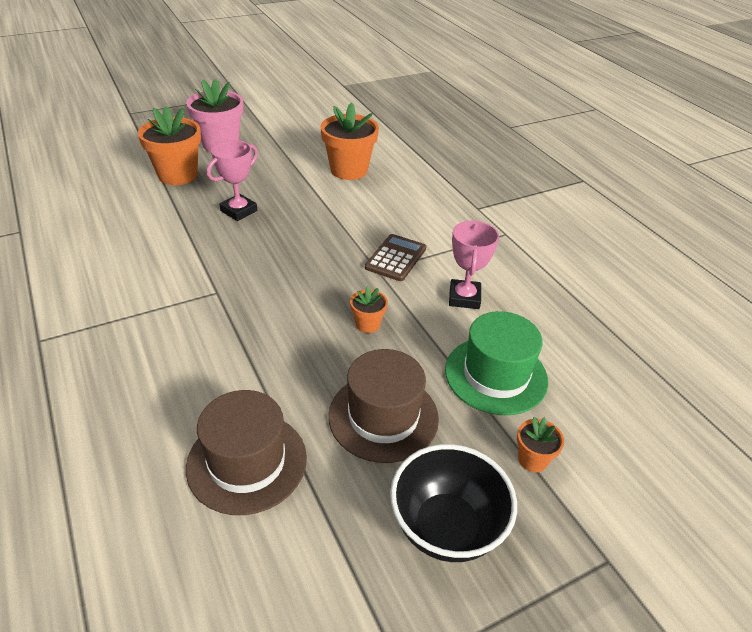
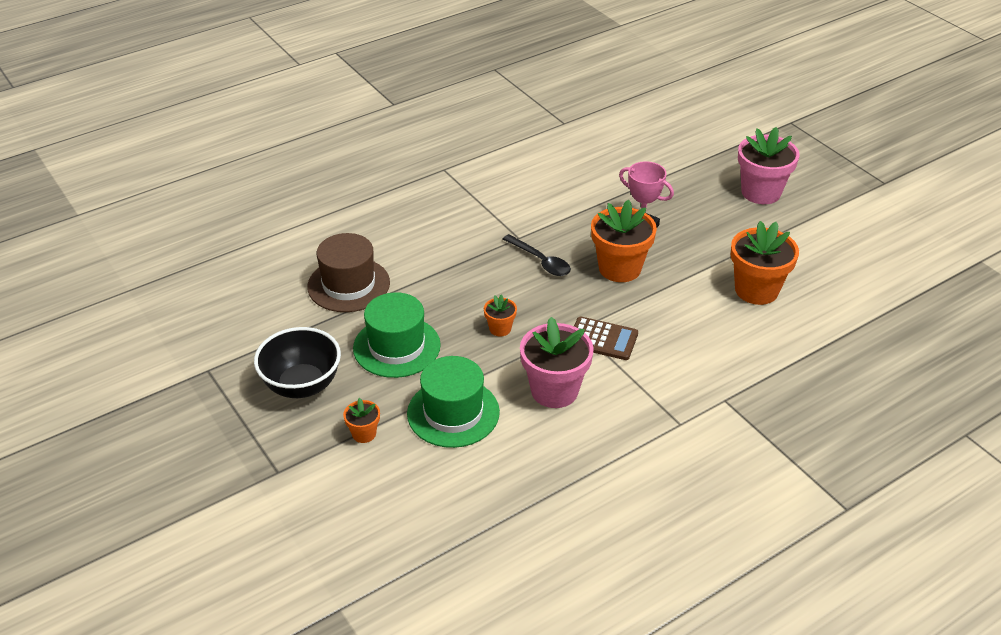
camera: 85 degrees right, 0 degrees up
orange flower pot [138,106,201,185] -> orange flower pot moved to [591,200,657,282]
brown hat [328,349,439,463] -> green hat [353,292,441,378]
pink trophy [449,221,499,309] -> pink flower pot [520,317,594,408]
none -> black spoon [503,234,571,276]

